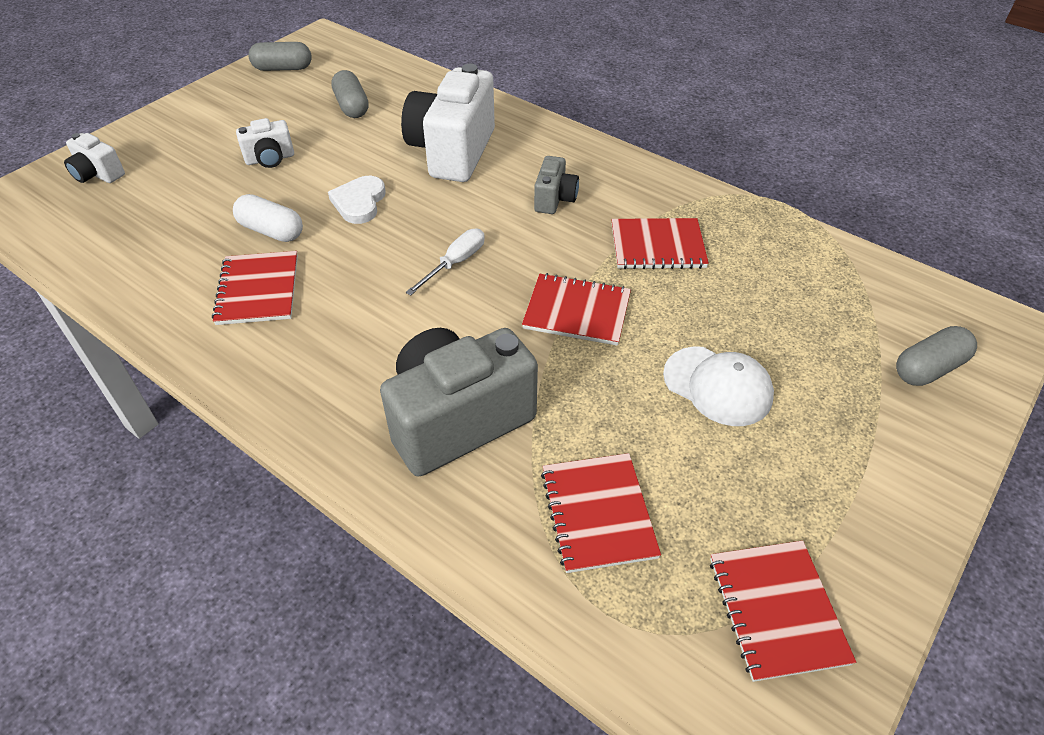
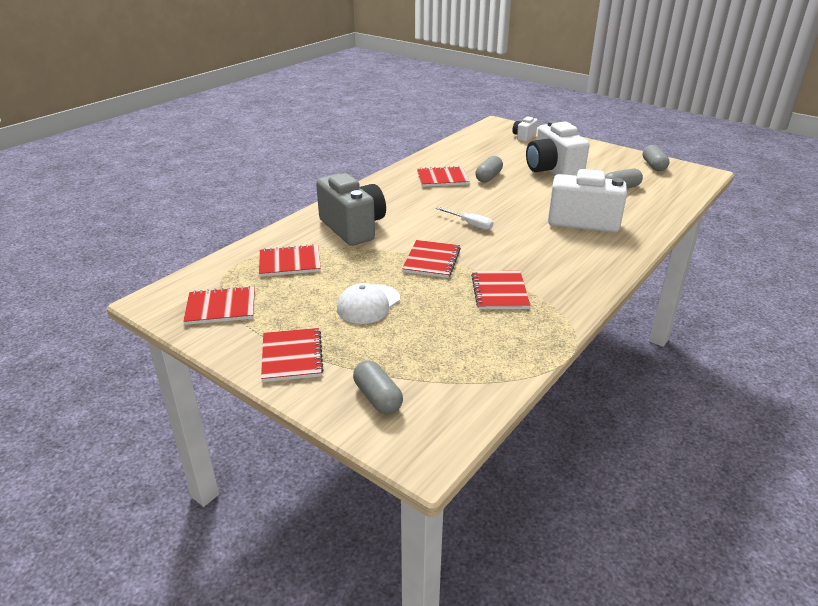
camera: 90 degrees right, 15 degrees down
white capsule [233,194,303,242] -> grey capsule [475,156,503,183]
white camera [236,118,294,168] -> white camera [526,120,589,176], size x2.08
white heart [328,176,386,224] -> none
grey camera [534,156,579,214] -> none
none -> red notebook [261,328,323,382]

